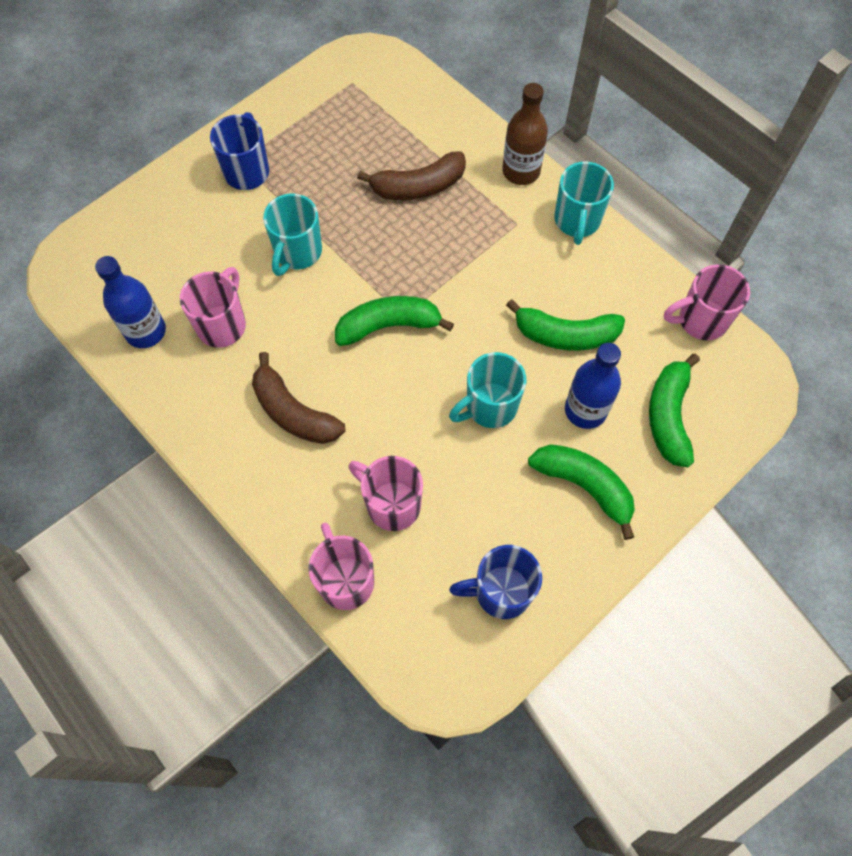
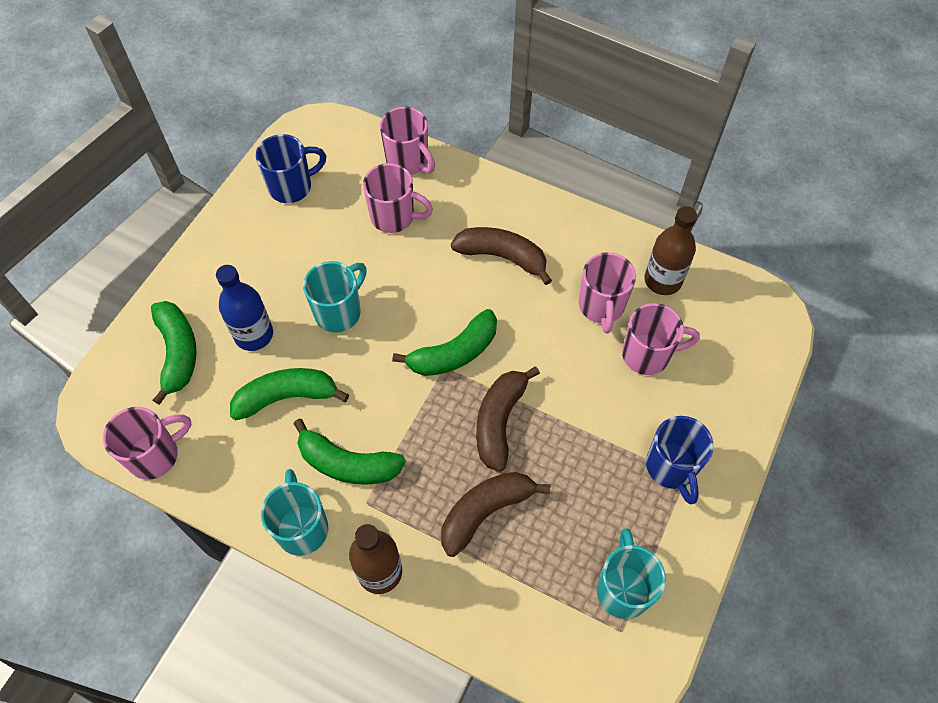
camera: 160 degrees right, 5 degrees down
blue bottle [95,256,166,348] -> brown bottle [644,206,697,295]
turquoise mug [263,194,322,276] -> turquoise mug moved to [597,529,666,619]
green banana [528,444,635,540] -> green banana moved to [293,419,406,485]
none -> brown banana [476,367,540,472]
none -> pink mug [622,303,700,375]

